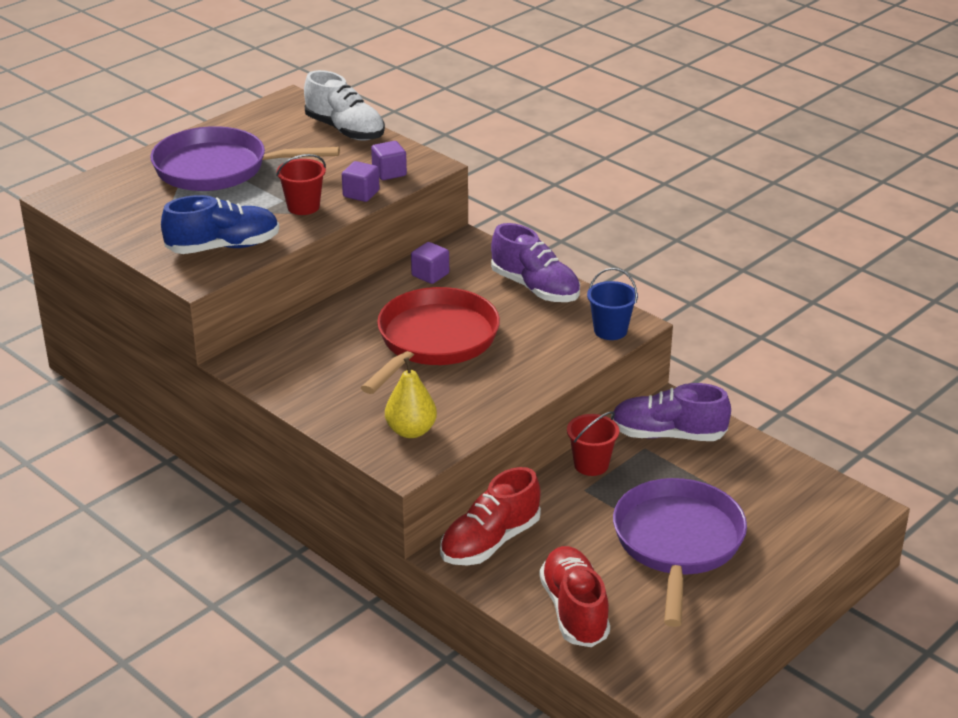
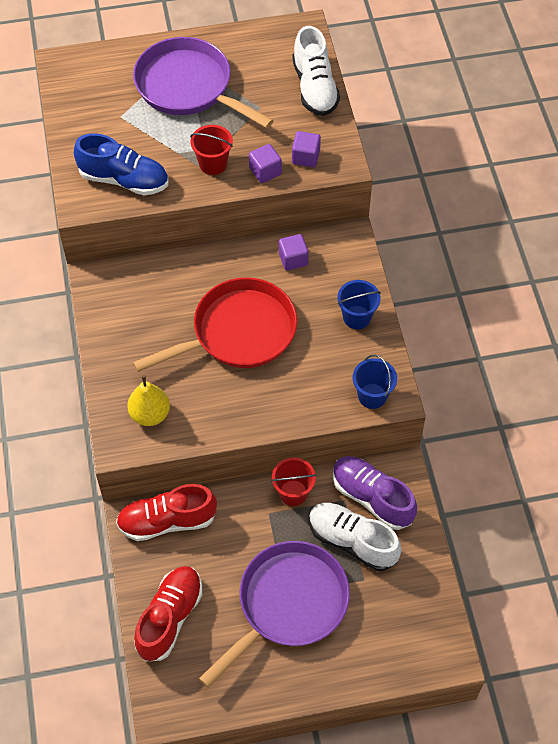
camera: 35 degrees right, 25 degrees up
purple shoe [491,223,580,302] -> blue bucket [337,280,381,329]
none -> white shoe [309,503,402,571]

